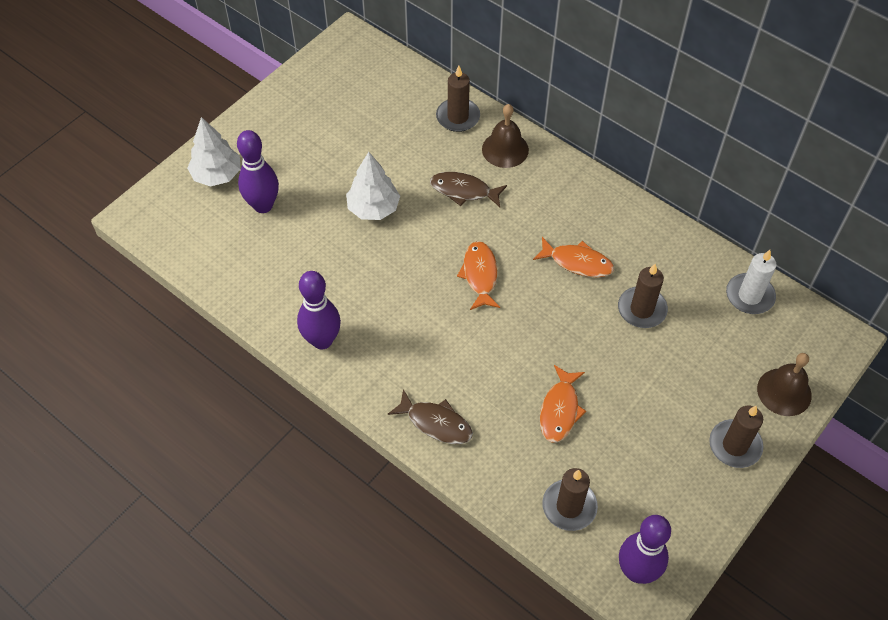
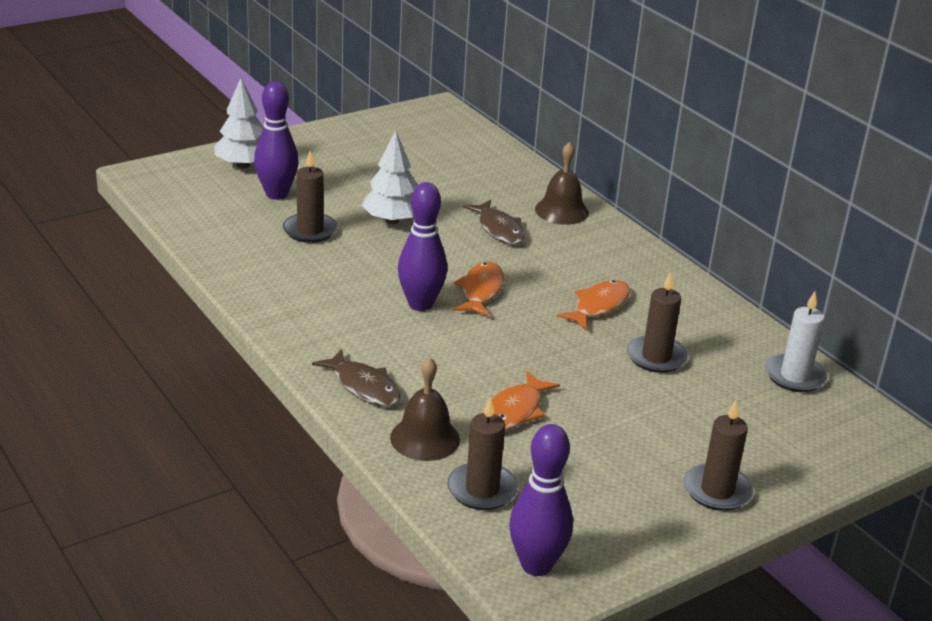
camera: 15 degrees right, 25 degrees down
purple bowling pin [297,271,341,350] -> purple bowling pin moved to [398,182,447,311]
brown fish [430,172,507,207] -> brown fish turned 150 degrees counterclockwise [463,200,525,244]
brown candle [436,66,480,132] -> brown candle moved to [283,151,338,243]
orange fish [533,237,614,277] -> orange fish turned 90 degrees counterclockwise [557,280,630,330]
brown bell [757,353,812,416] -> brown bell moved to [390,357,460,461]

